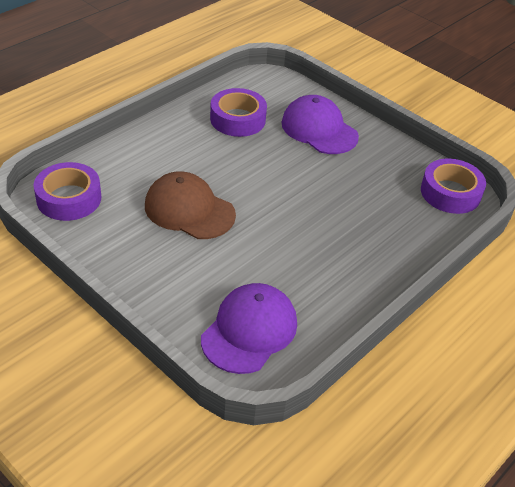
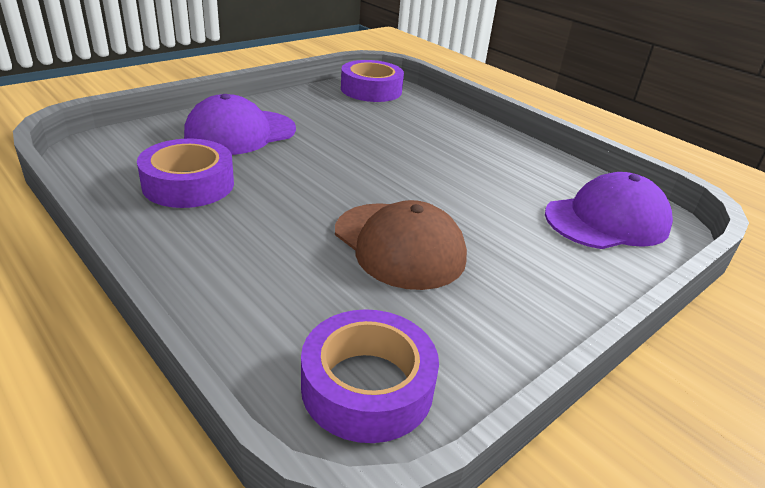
camera: 85 degrees left, 10 degrees down
brown cap [145,171,236,239] -> brown cap turned 75 degrees counterclockwise [335,200,467,290]
purple cap [201,283,297,374] -> purple cap turned 120 degrees clockwise [545,172,673,249]

